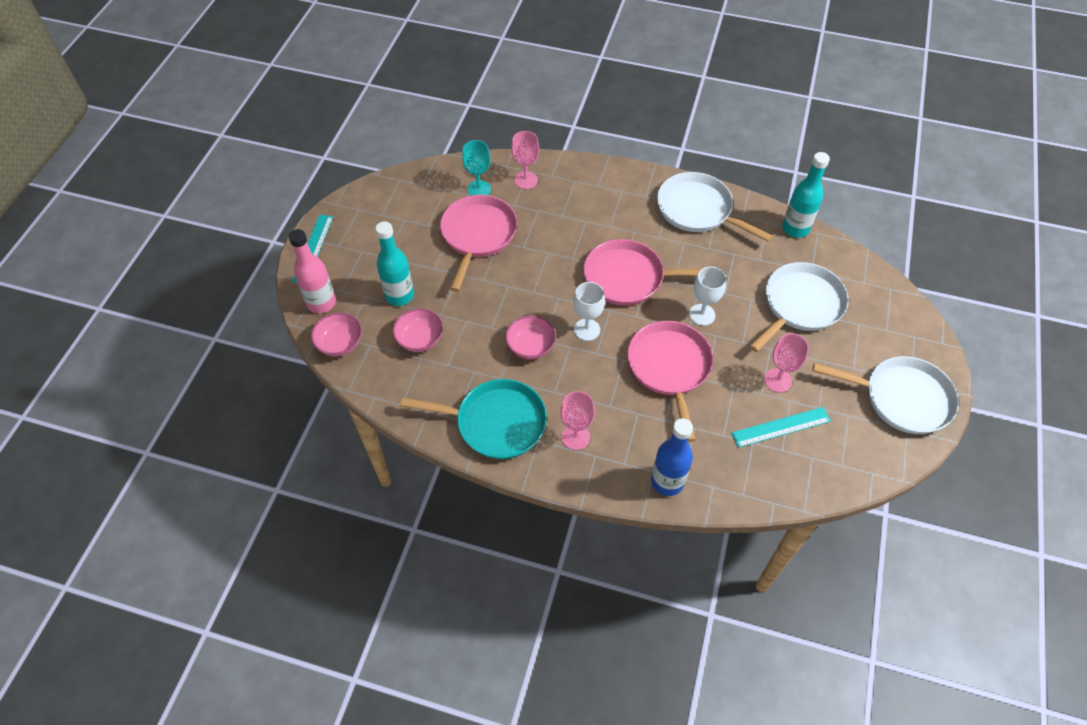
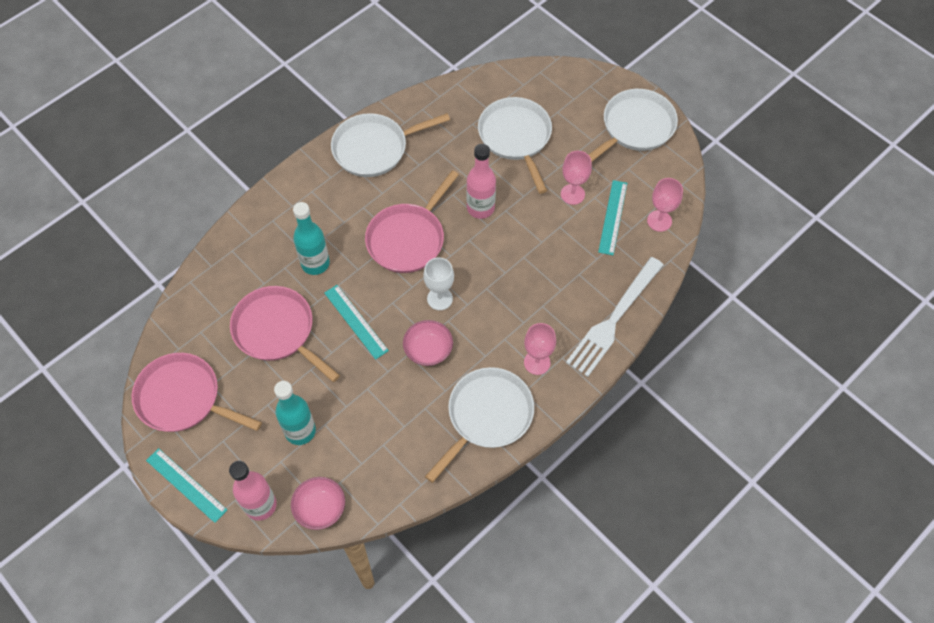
camera: 60 degrees left, 5 degrees up
pink bowl [392,308,443,352] -> none
turquoise pan [400,379,547,459] -> white pan [425,367,534,483]
turquoise goblet [462,140,491,196] -> none
pink goblet [511,131,539,189] -> pink goblet moved to [647,178,683,232]
pink pan [627,321,713,442] -> pink pan moved to [132,353,262,432]
blue bottle [651,418,693,496] -> white fork [566,257,663,377]
white goblet [689,267,727,326] -> pink bottle [466,144,496,219]
turquoise bottle [782,152,830,238] -> turquoise bottle moved to [293,202,330,275]
none -> turquoise ruler [324,285,389,360]

